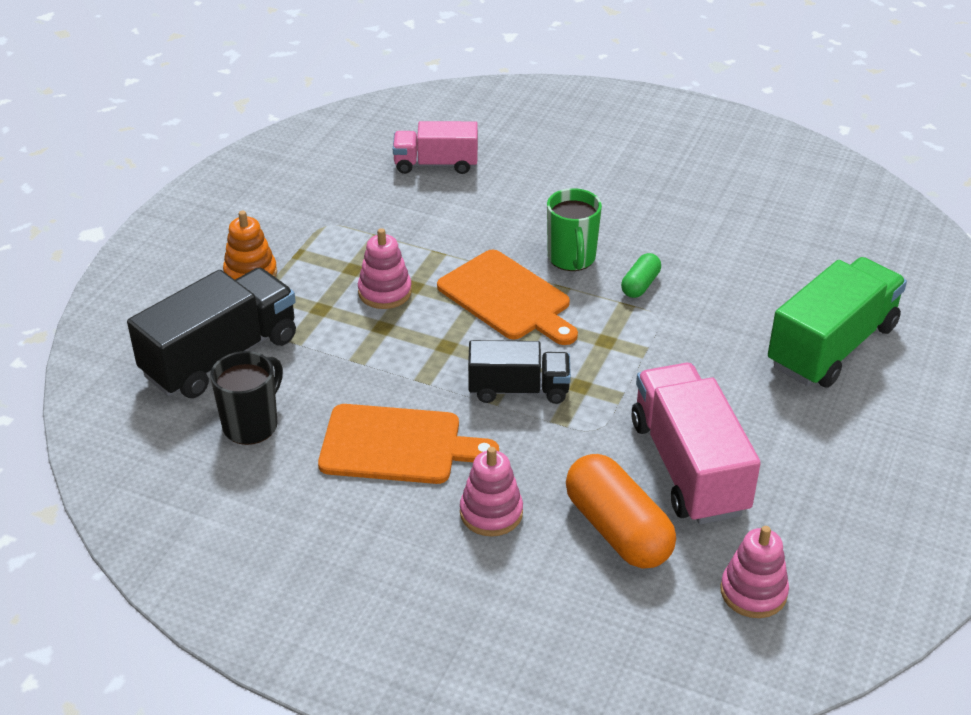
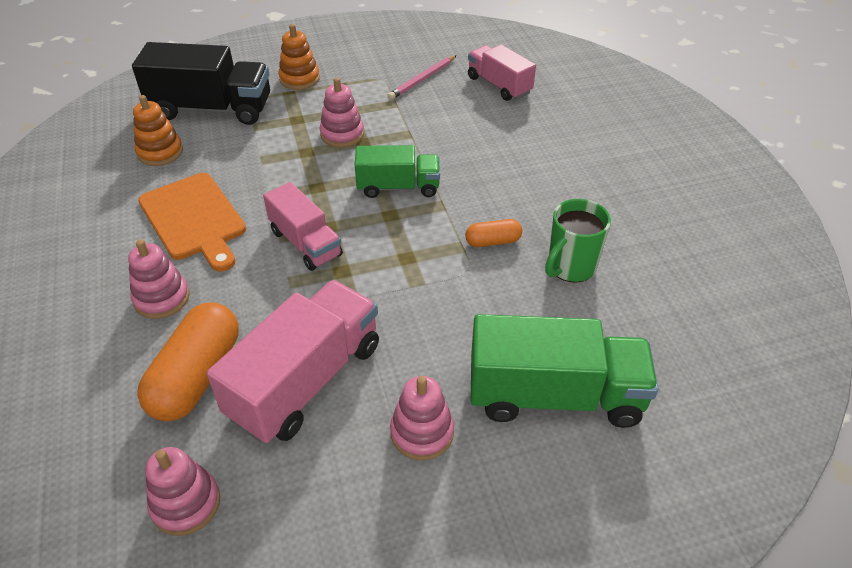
camera: 50 degrees right, 5 degrees up
black mug [210,351,283,445] -> orange stacking toy [133,95,183,166]
orange cutting board [437,250,578,345] -> green truck [355,145,440,198]
black truck [468,340,571,404] -> pink truck [263,182,343,271]
green mug [547,188,602,271] -> green mug moved to [545,199,611,283]
green capsule [621,253,661,298] -> orange capsule [465,219,522,247]
none -> pink pencil [387,55,457,100]
none -> pink stacking toy [390,376,454,460]

